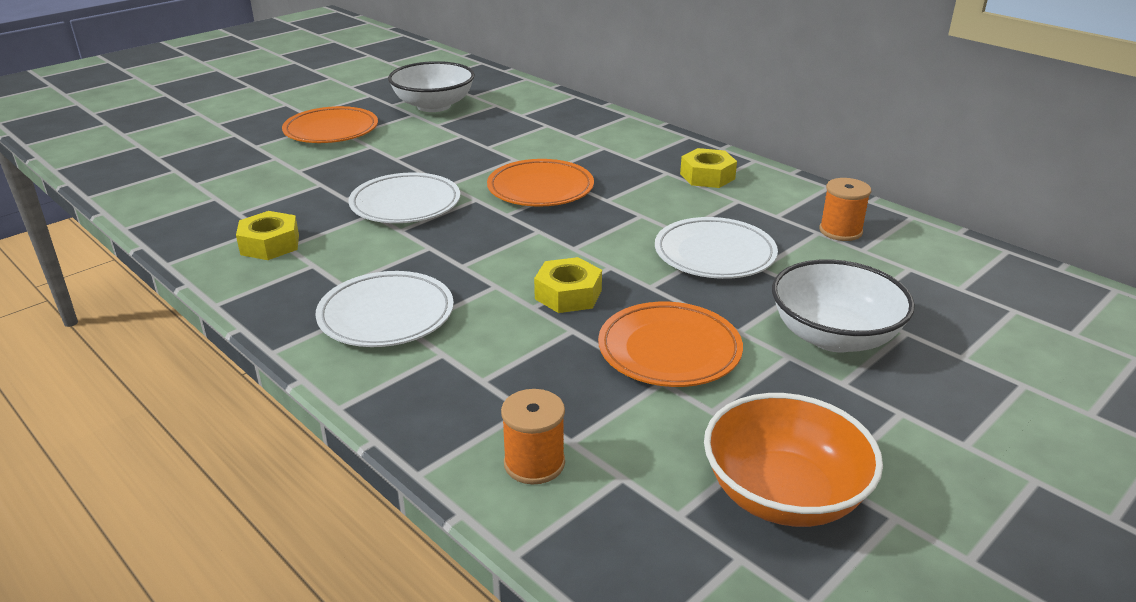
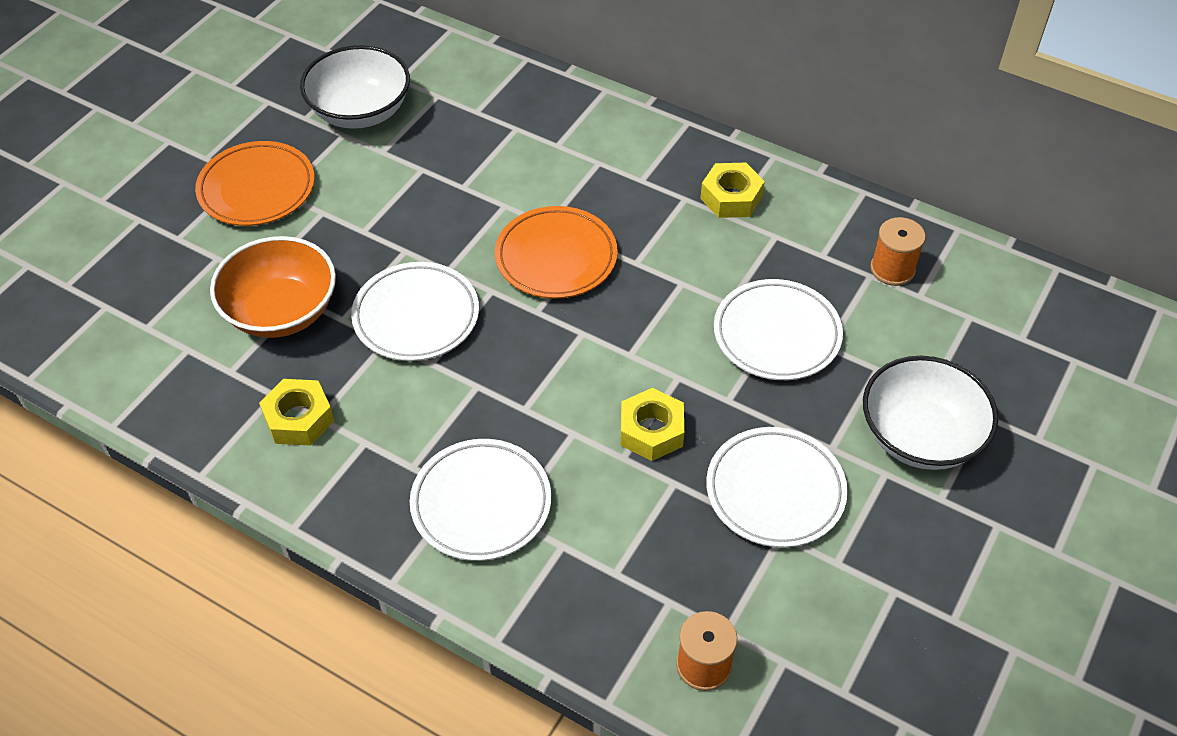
camera: 15 degrees left, 20 degrees up
orange plate [598,302,743,387] -> white plate [706,427,848,548]
orange bowl [704,393,883,527] -> orange bowl moved to [210,236,336,338]

